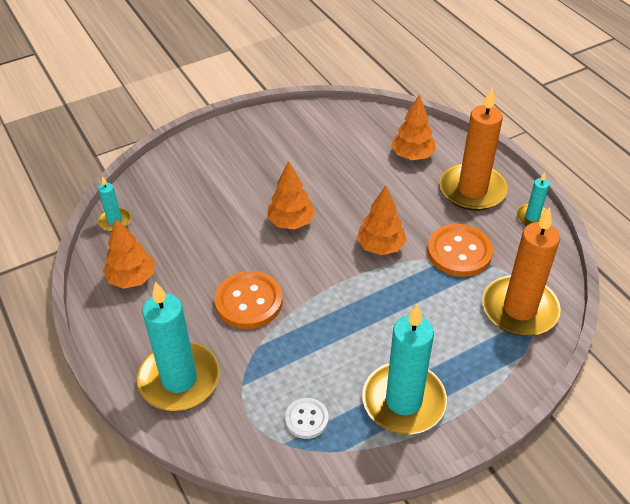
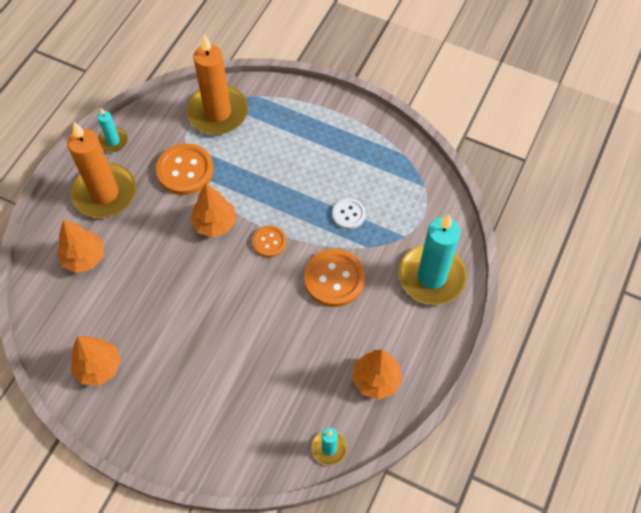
camera: 125 degrees left, 15 degrees up
orange tree [267,161,315,229] -> orange tree moved to [71,336,121,386]
white button [285,398,329,439] -> white button moved to [332,198,365,229]
turquoise candle [362,304,447,434] -> none
none -> orange button [252,226,286,257]

